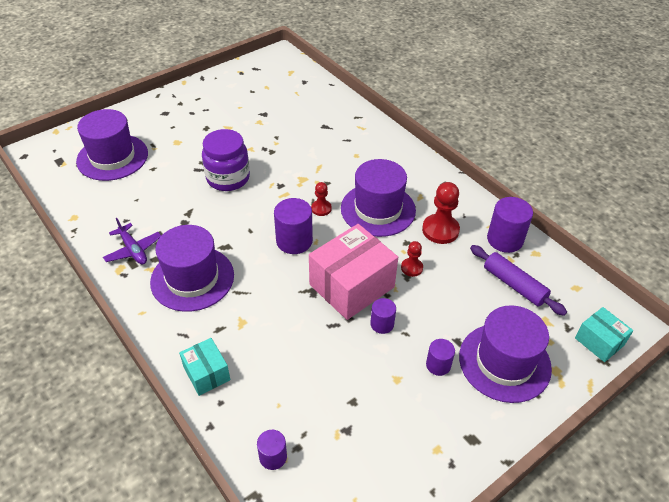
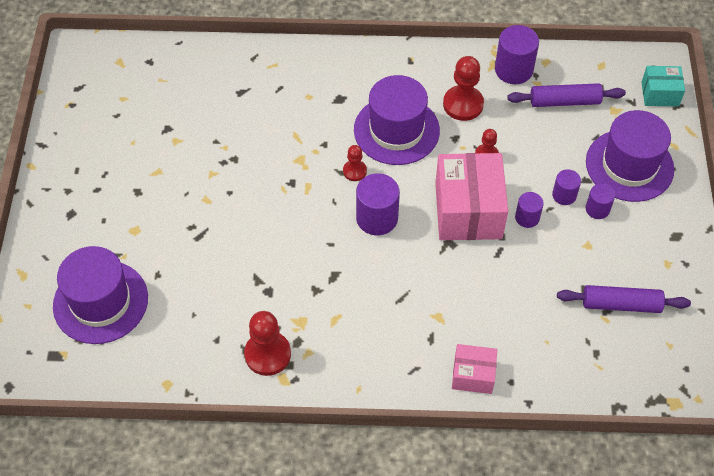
camera: 50 degrees left, 10 degrees up
purple plane [103,218,161,265] -> red pawn [244,311,291,376]
purple hat [150,225,234,312] -> none
turquoise box [179,338,230,396] -> pink box [452,344,497,394]
purple jar [202,129,250,191] -> none
purple cylinder [257,430,287,470] -> purple cylinder moved to [552,169,581,205]
none -> purple rolling pin [557,285,691,313]

